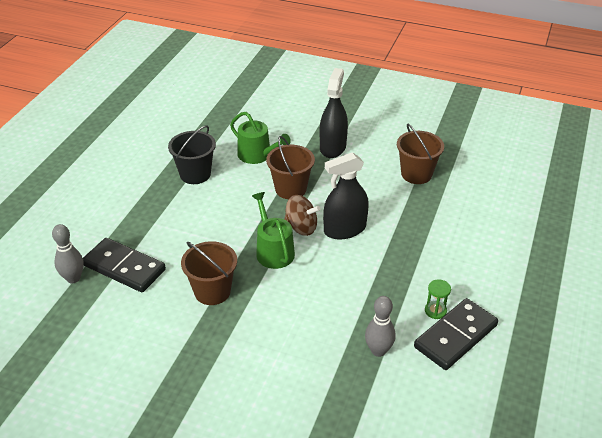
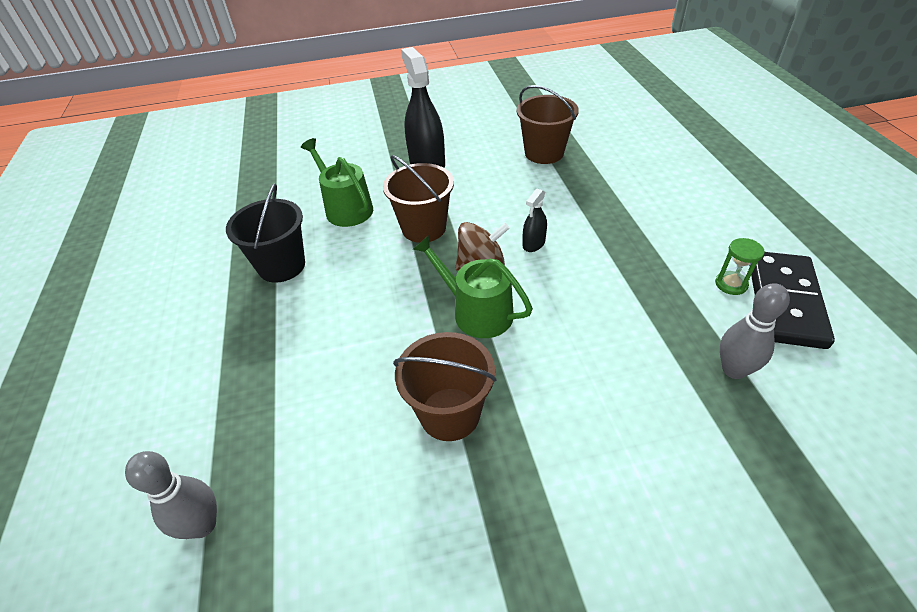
camera: 30 degrees left, 5 degrees up
black domino [83,238,166,292] -> none
green watering can [230,112,291,164] -> green watering can turned 135 degrees counterclockwise [301,138,373,227]
black spray bottle [323,152,369,239] -> black spray bottle [523,189,547,252], size x0.49

